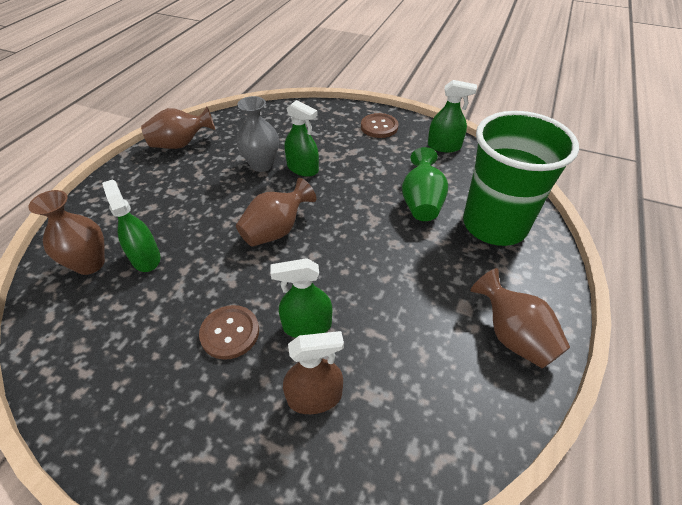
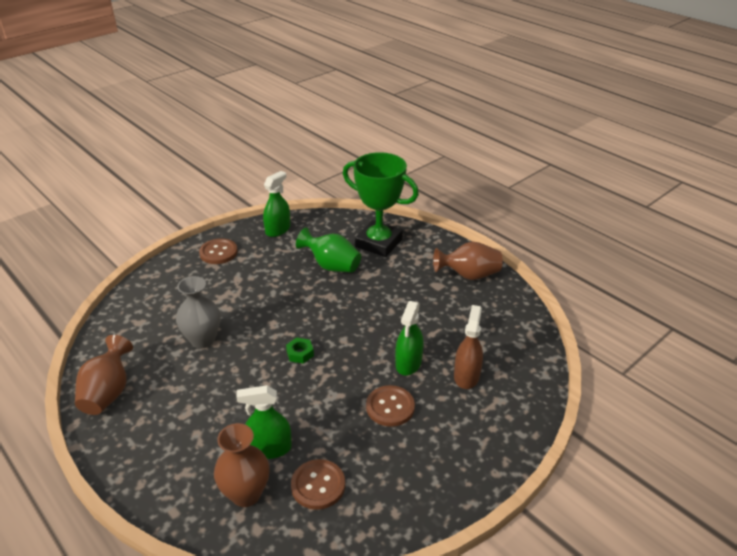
camera: 65 degrees left, 10 degrees down
brown vase [236,178,316,247] -> green nut [286,338,314,364]
green spray bottle [284,100,319,177] -> none
green cup [463,111,579,246] -> green trophy [343,152,419,257]
none -> brown button [291,459,345,510]

